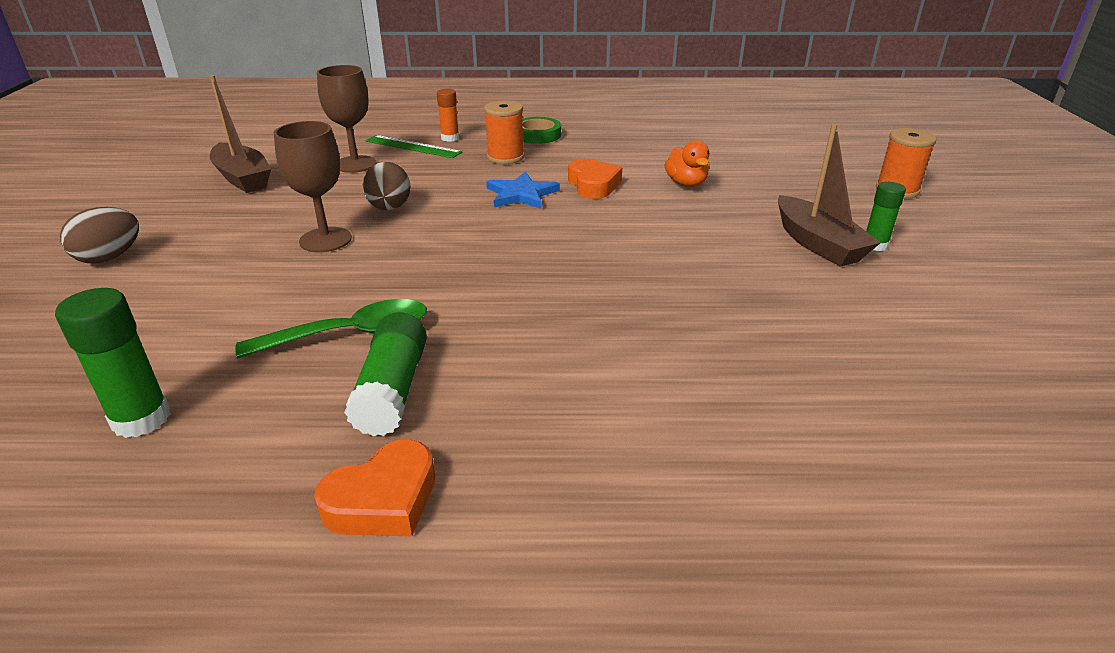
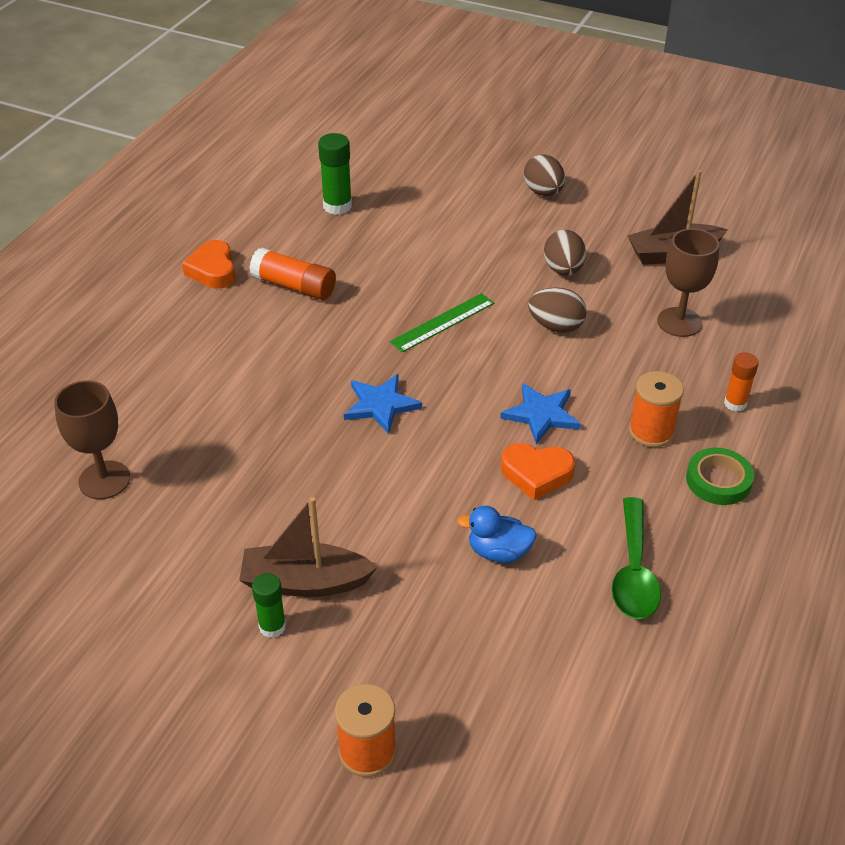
camera: 115 degrees right, 10 degrees up
green spoon [235,299,427,358] -> green spoon moved to [612,497,661,619]
brown goblet [274,121,352,252] -> brown goblet moved to [54,381,130,499]
green glue stick [344,312,427,436] -> orange glue stick [249,248,336,300]
green ruler [365,135,462,158] -> green ruler moved to [390,293,494,353]
orange duck [664,140,709,187] -> blue duck [457,506,537,563]
none -> blue star [344,374,422,434]
none -> brown egg [544,230,586,276]

